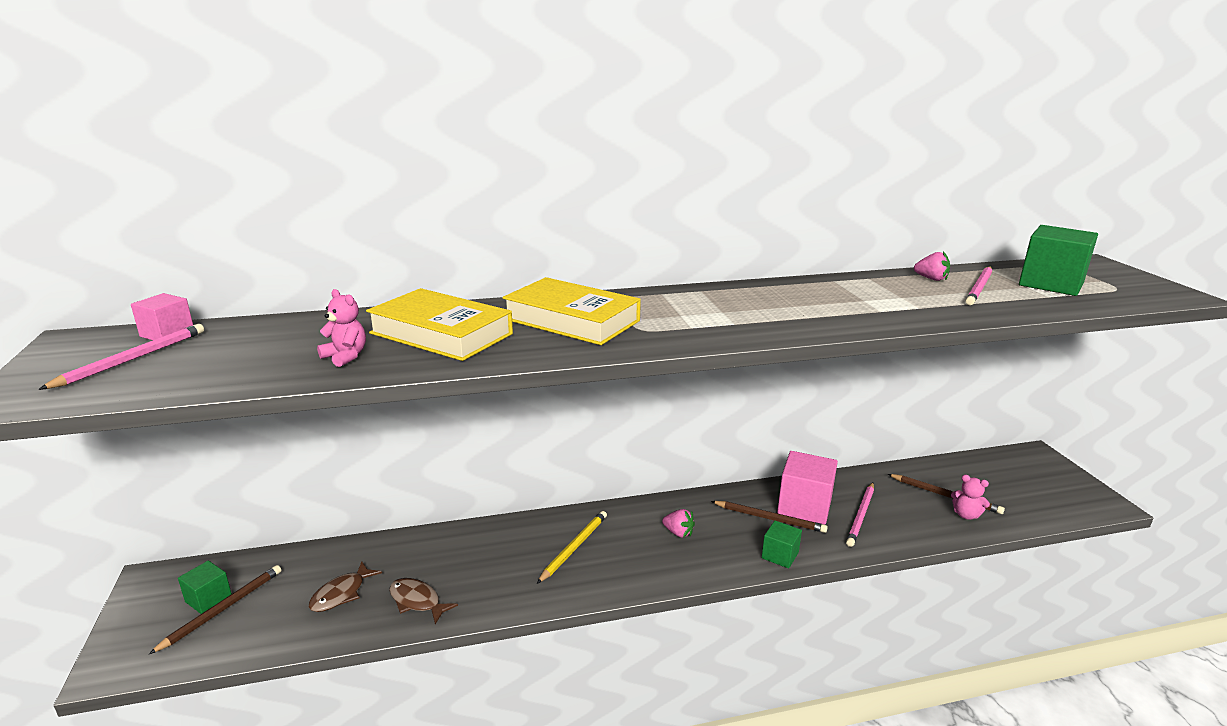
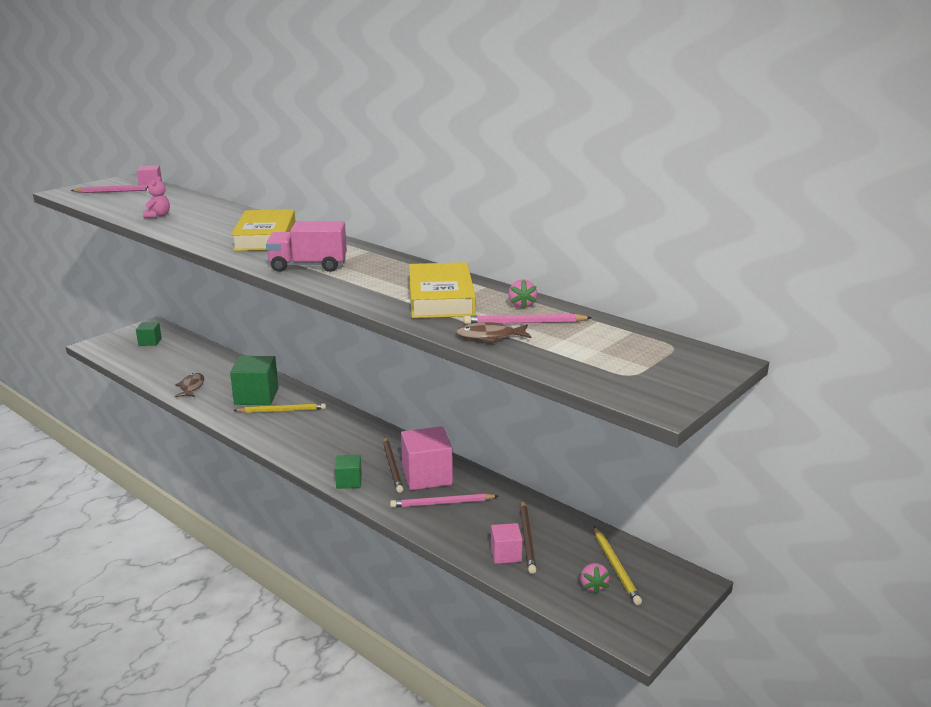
camera: 55 degrees right, 0 degrees up
brown pencil [149,565,282,654] -> none
brown fish [309,561,382,612] -> brown fish moved to [456,322,531,343]
yellow book [366,288,513,361] -> yellow book moved to [409,262,476,318]
pink strawberry [662,509,695,538] -> pink strawberry moved to [580,563,610,594]
pink teddy bear [951,475,990,520] -> pink cube [491,523,523,564]
green cube [1019,225,1098,296] -> green cube moved to [230,356,279,405]
none -> pink truck [266,221,347,272]
none -> yellow pencil [594,526,642,605]

